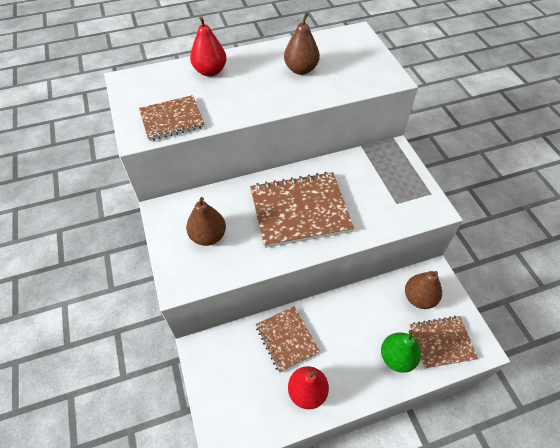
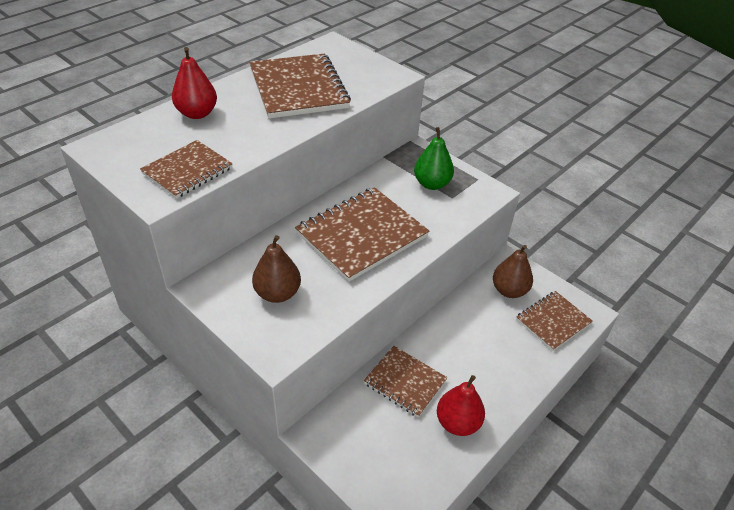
camera: 30 degrees left, 10 degrees down
brown pear [284,13,320,75] -> brown notebook [249,53,351,119]
green pear [381,330,421,373] -> green pear moved to [414,127,454,190]

